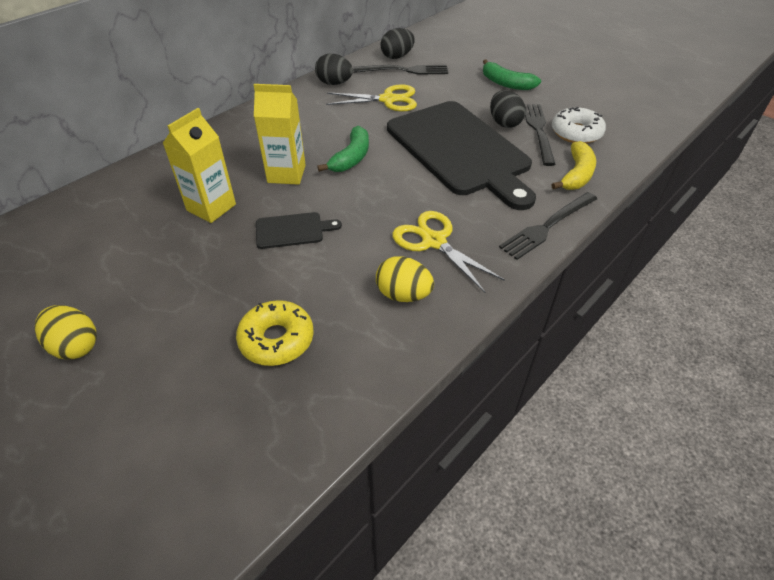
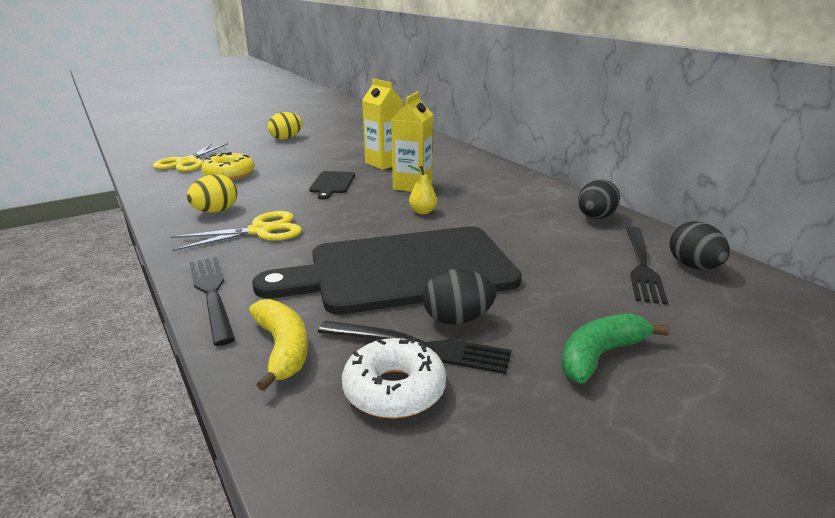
camera: 105 degrees right, 20 degrees down
green banana [317,126,369,172] -> yellow pear [408,165,437,214]
yellow scissors [326,85,417,111] -> yellow scissors moved to [153,143,228,172]
yellow banana [551,141,596,190] -> yellow banana turned 150 degrees counterclockwise [249,299,308,391]

